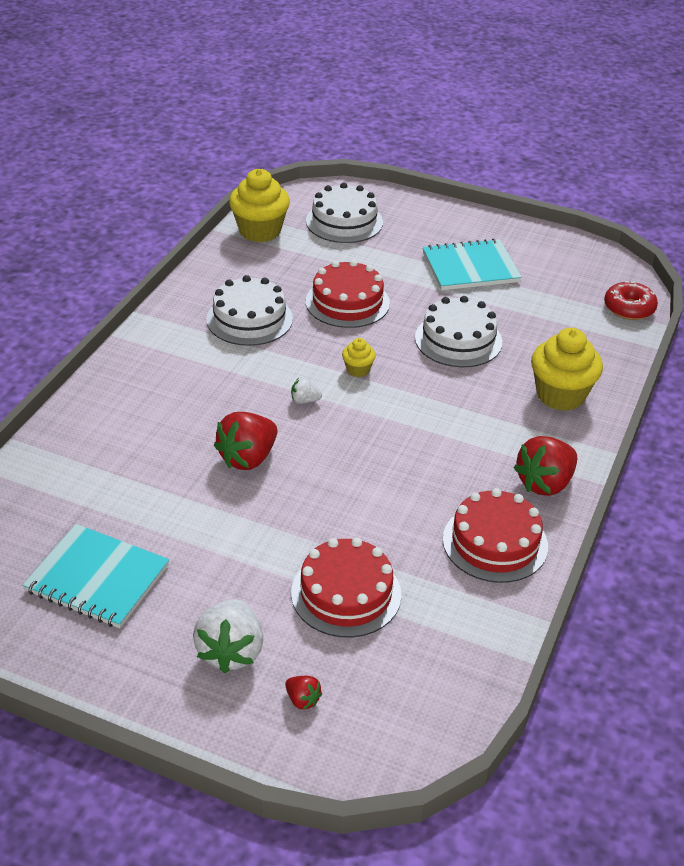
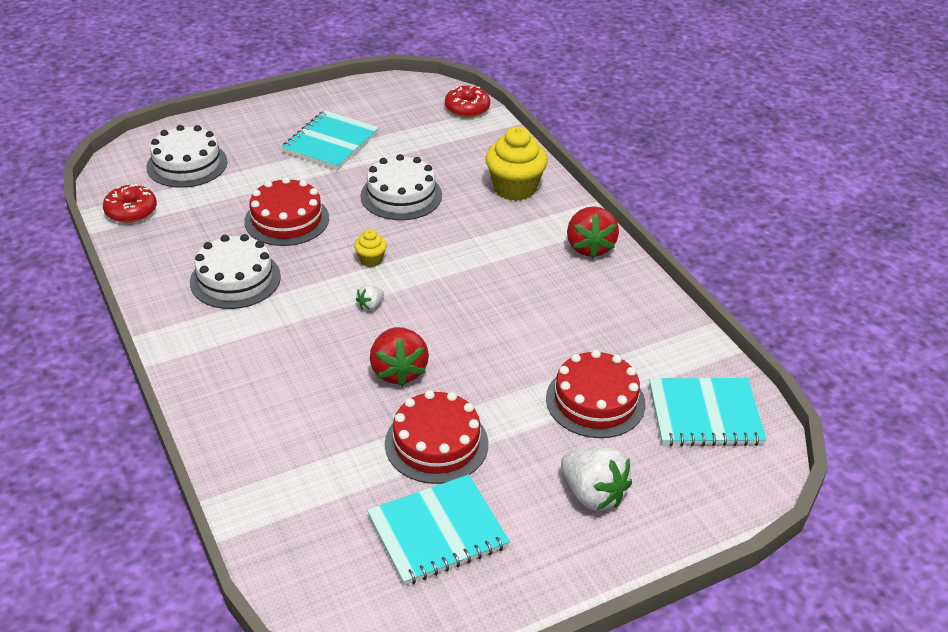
camera: 50 degrees left, 0 degrees up
yellow cupcake [229,169,290,242] -> red donut [103,184,157,223]
red strawberry [285,676,322,710] -> none
red cake [443,488,548,583] -> red cake moved to [385,390,488,484]
none -> turquoise notebook [649,378,767,446]

